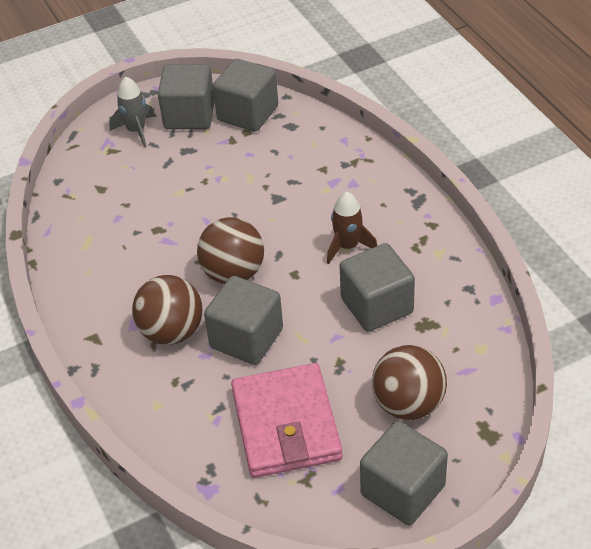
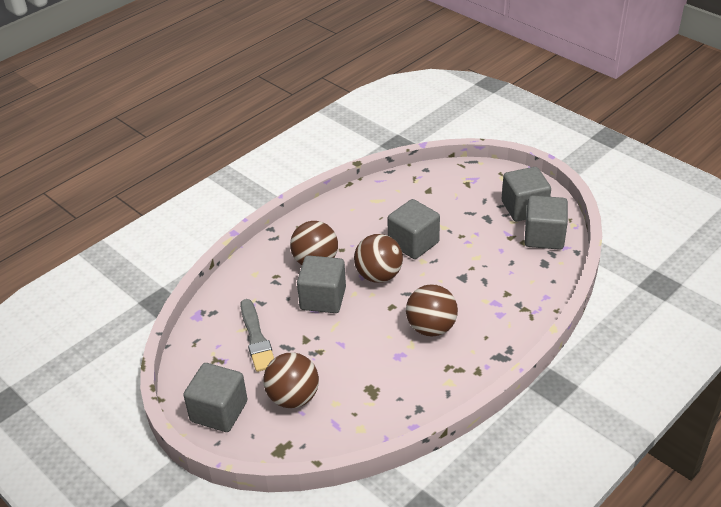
camera: 70 degrees right, 5 degrees down
grey rocket [109,77,155,148] -> none
pink wallet [231,363,343,478] -> grey brush [240,299,274,372]
brown rocket [327,191,377,264] -> brown ball [406,284,458,337]
grey cube [340,243,415,332] -> grey cube moved to [387,199,440,259]

